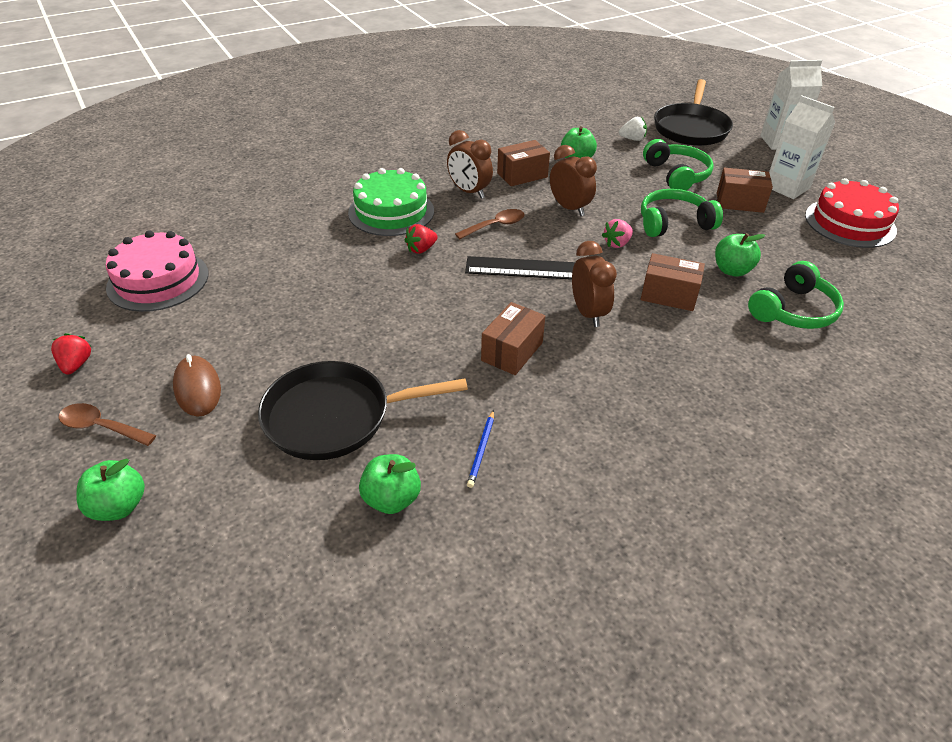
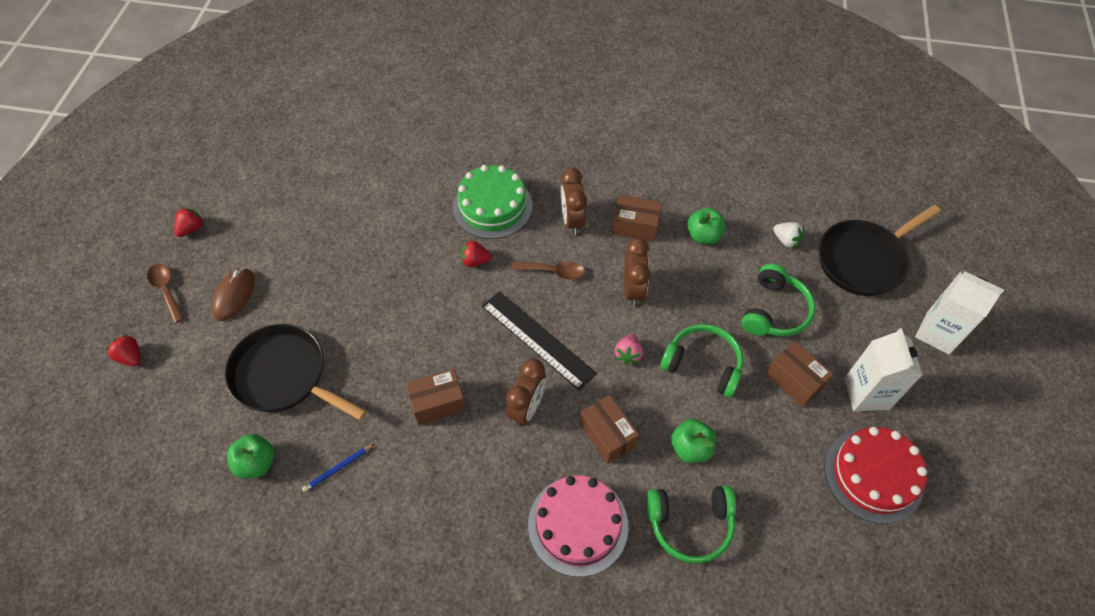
camera: 40 degrees right, 15 degrees up
green apple [76,458,145,521] -> red strawberry [106,334,140,366]
pink cake [106,230,208,312] -> pink cake moved to [528,475,628,577]
pink strawberry [602,219,633,248] -> pink strawberry turned 75 degrees counterclockwise [615,334,643,365]

